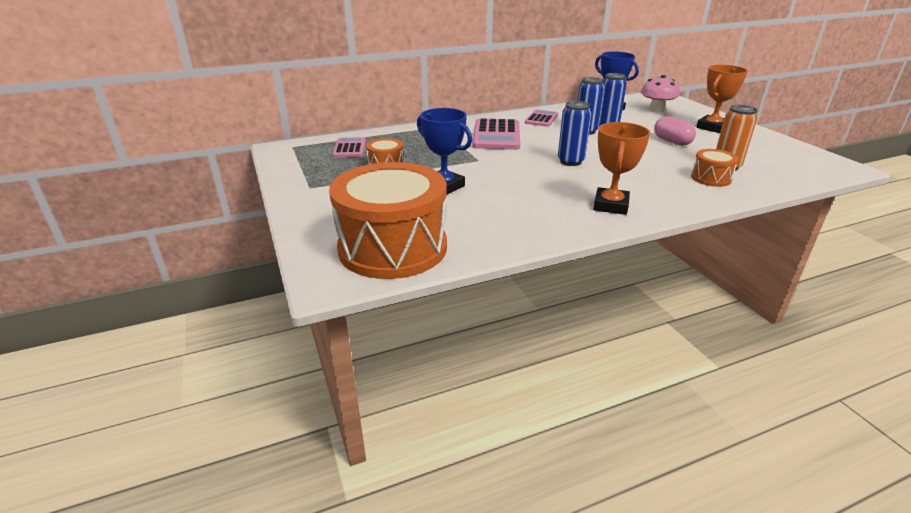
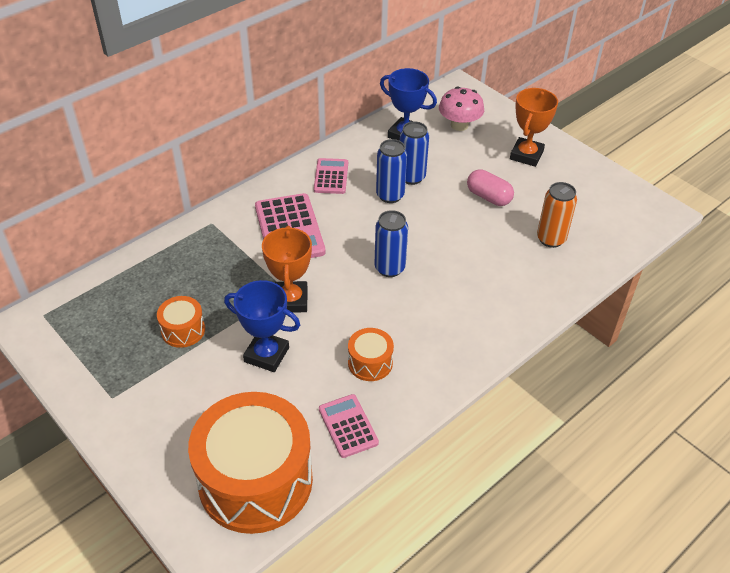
camera: 20 degrees left, 15 degrees up
pink calculator [333,137,366,158] -> pink calculator moved to [319,394,379,458]
orange trophy [594,122,650,215] -> orange trophy moved to [262,226,312,313]
orange drum [691,149,738,187] -> orange drum moved to [348,328,394,381]

